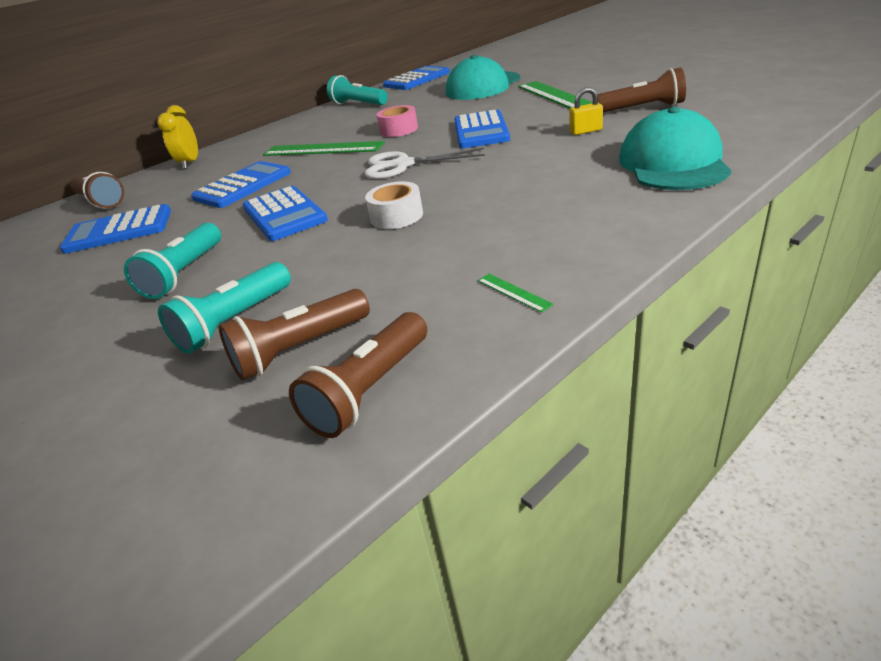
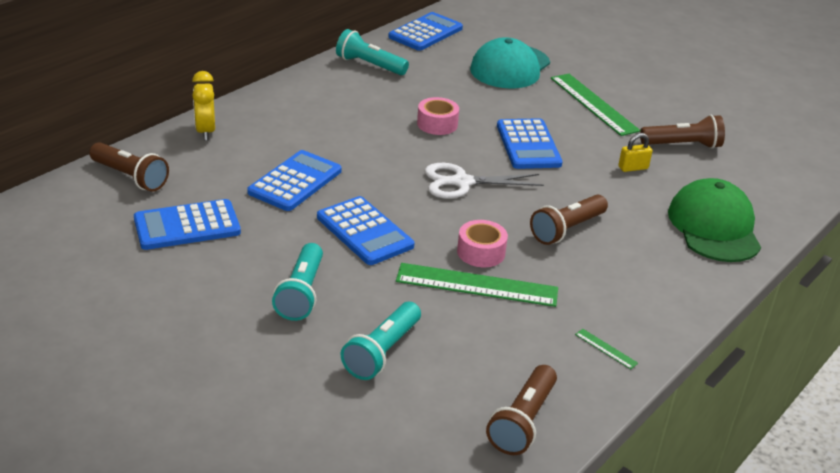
camera: 15 degrees left, 0 degrees up
brown flashlight [218,289,370,380] -> brown flashlight moved to [530,195,608,245]
green ruler [263,141,385,156] -> green ruler moved to [396,263,558,307]
white tape [365,181,423,229] -> pink tape [457,220,508,267]
turquoise cap [619,107,731,190] -> green cap [668,178,761,262]

